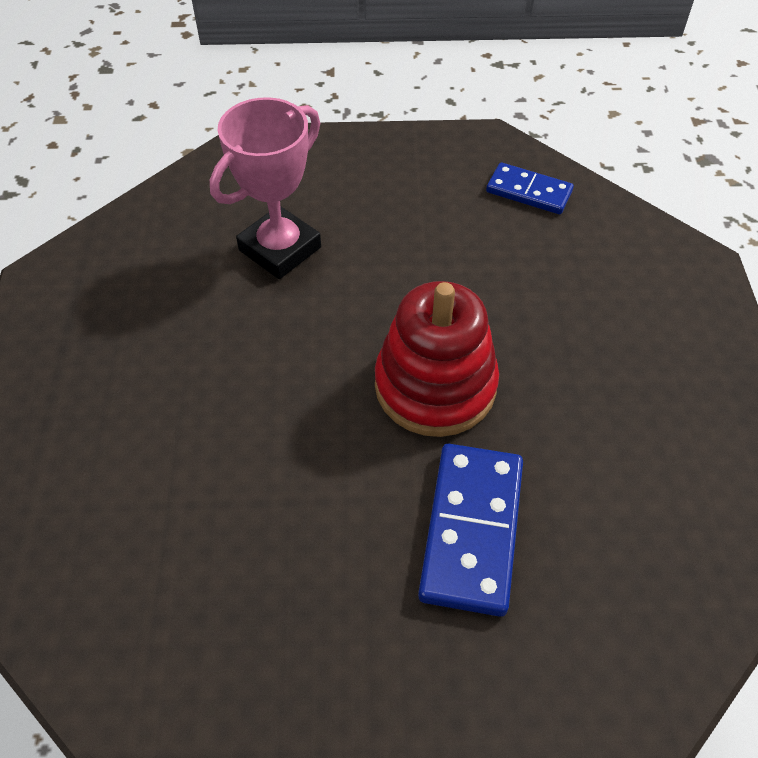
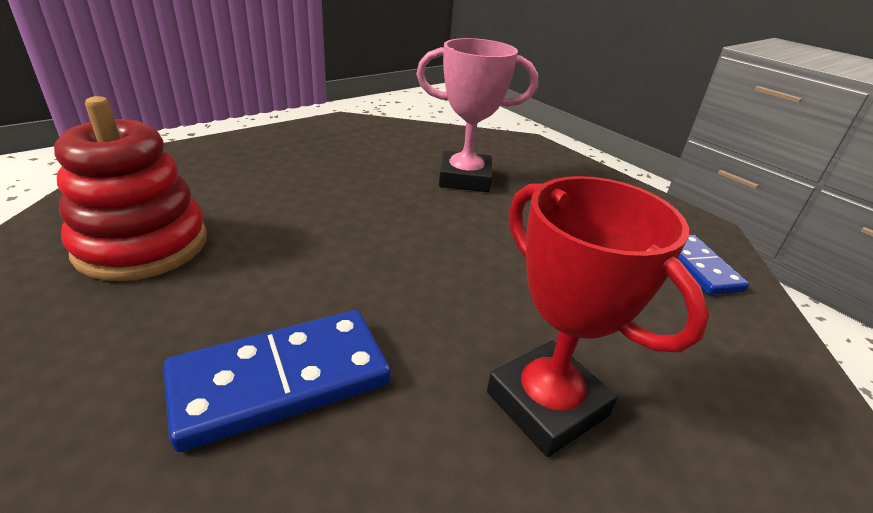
camera: 50 degrees right, 20 degrees down
red stacking toy [375,281,499,437] -> red stacking toy moved to [54,96,207,281]
none -> red trophy [487,176,709,457]

